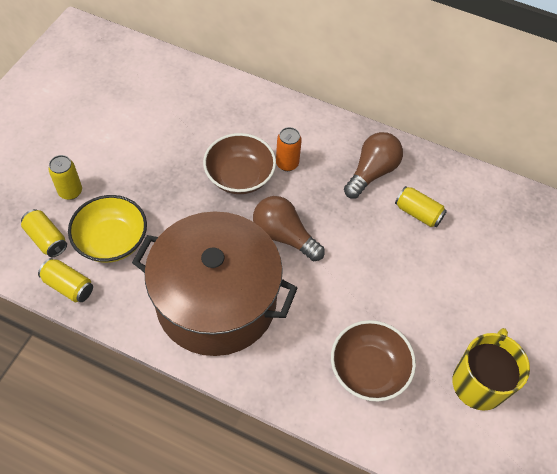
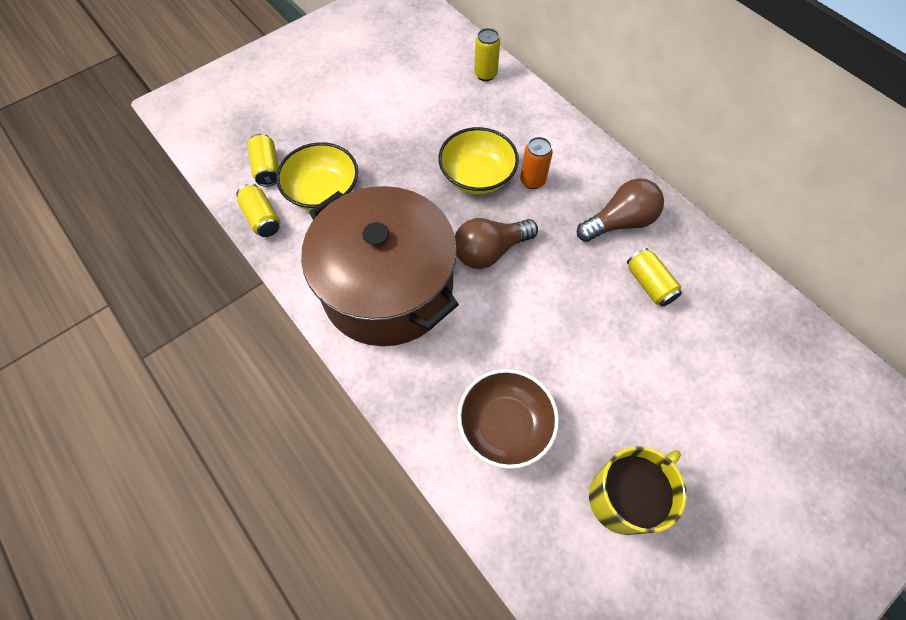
camera: 30 degrees right, 5 degrees up
yellow can [48,155,82,200] -> yellow can moved to [474,28,500,81]
brown bowl [203,133,276,194] -> yellow bowl [438,127,519,194]
brown light bulb [253,196,325,261] -> brown light bulb turned 90 degrees counterclockwise [455,218,538,269]

